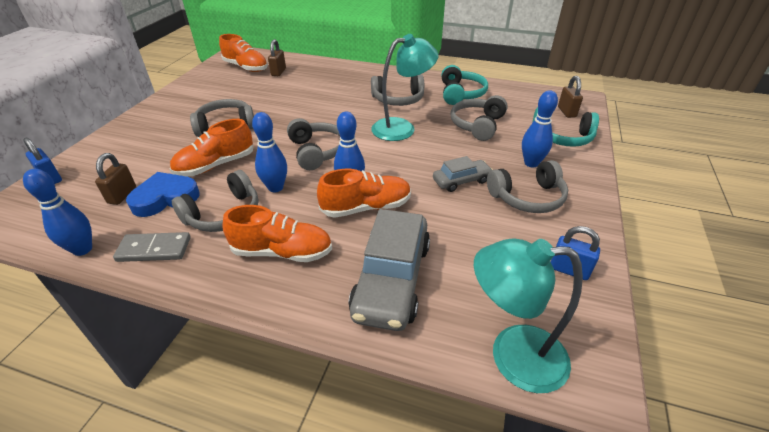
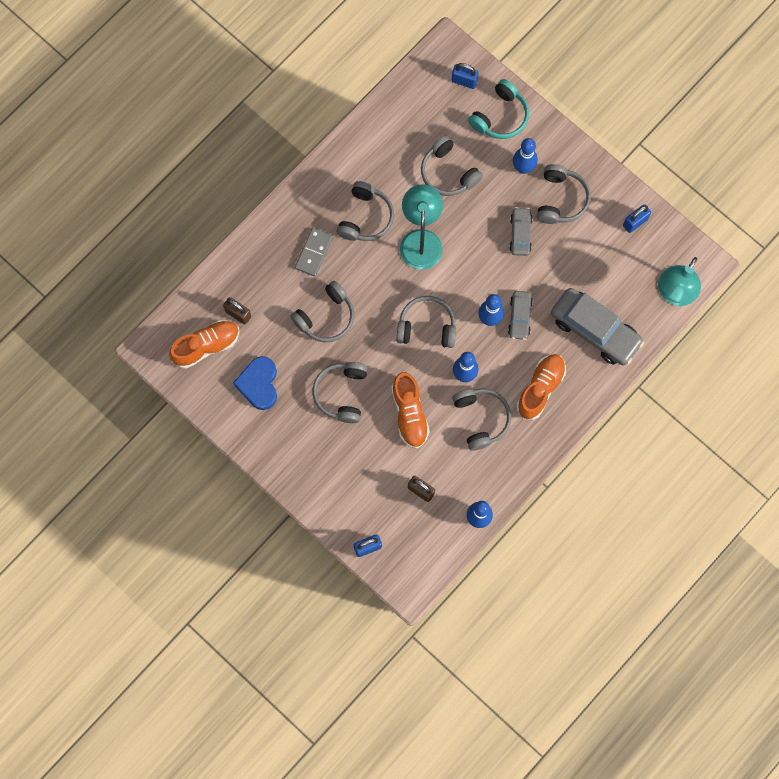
camera: 65 degrees left, 35 degrees up
grey domino [113,232,191,262] -> grey domino moved to [295,228,333,276]
blue heart [126,172,200,217] -> blue heart moved to [233,356,277,410]
orange shoe [317,169,411,218] -> grey car [508,291,533,340]
turquoise headphones [441,65,488,105] -> none
brown padlock [558,76,583,118] -> blue padlock [452,63,479,89]
none -> grey headphones [290,281,354,342]

